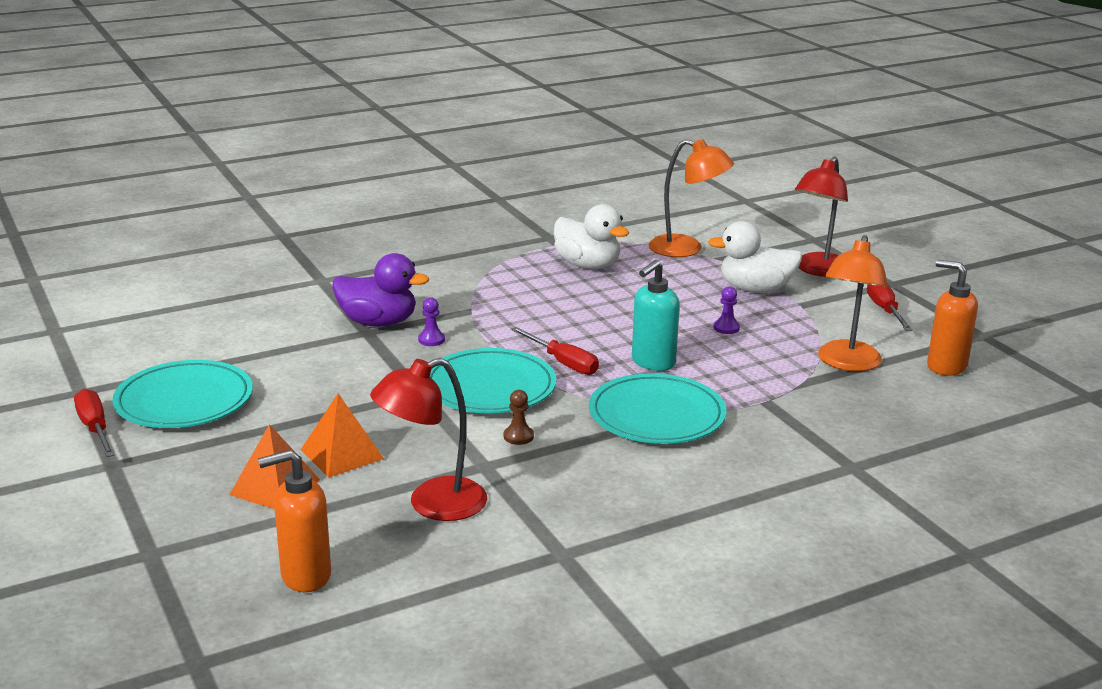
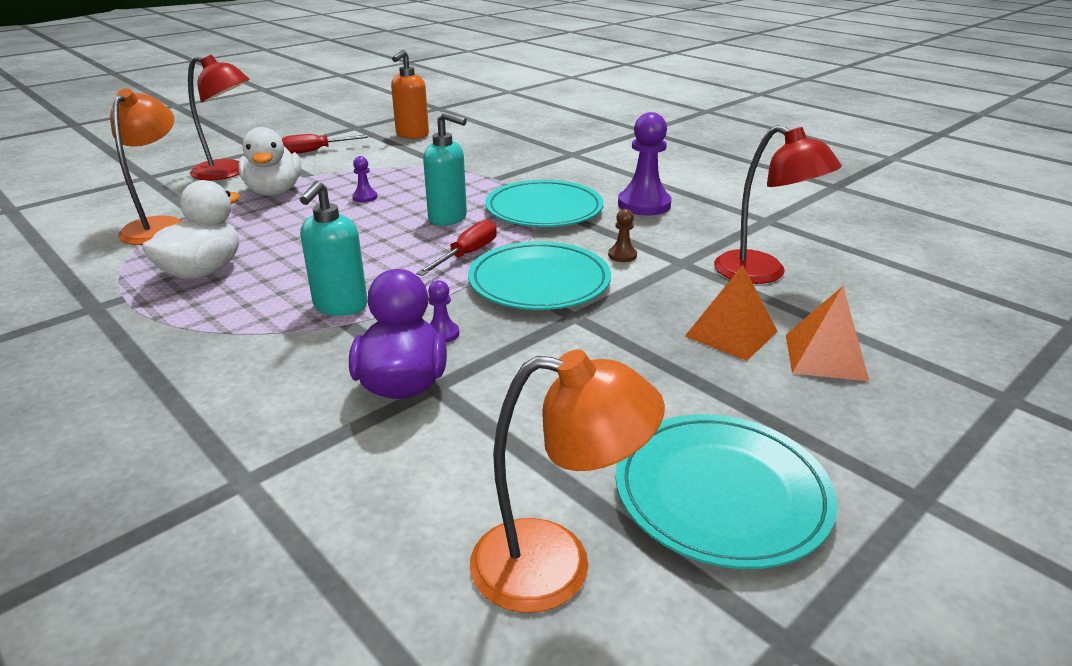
camera: 105 degrees left, 5 degrees up
red screwdriver [74,389,115,457] -> none
orange soap dispenser [258,450,331,592] -> none
orange lamp [818,235,888,371] -> orange lamp moved to [470,350,665,613]
none -> turquoise soap dispenser [300,181,368,316]
none -> purple pawn [618,112,672,215]

